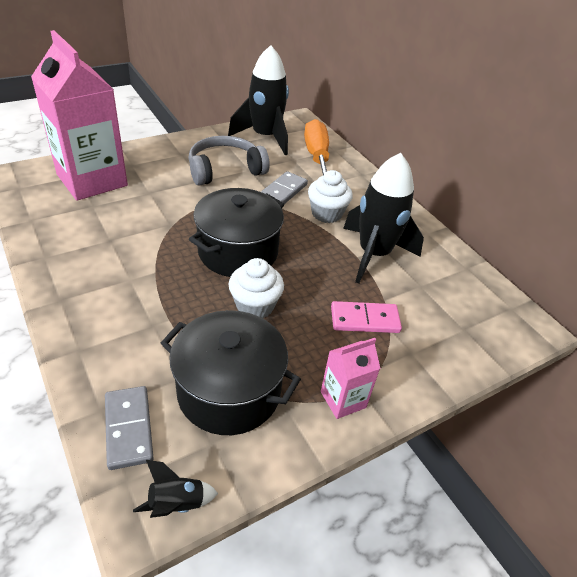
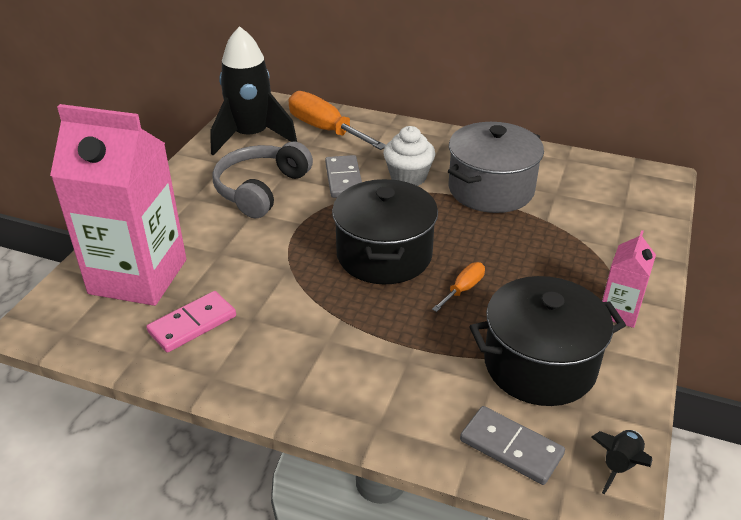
camera: 35 degrees left, 5 degrees down
white cupcake [228,258,284,319] -> orange screwdriver [432,262,485,312]
pink domino [331,301,402,333] -> pink domino moved to [146,291,236,352]
black rocket [343,153,424,284] -> grey pot [448,122,544,213]

